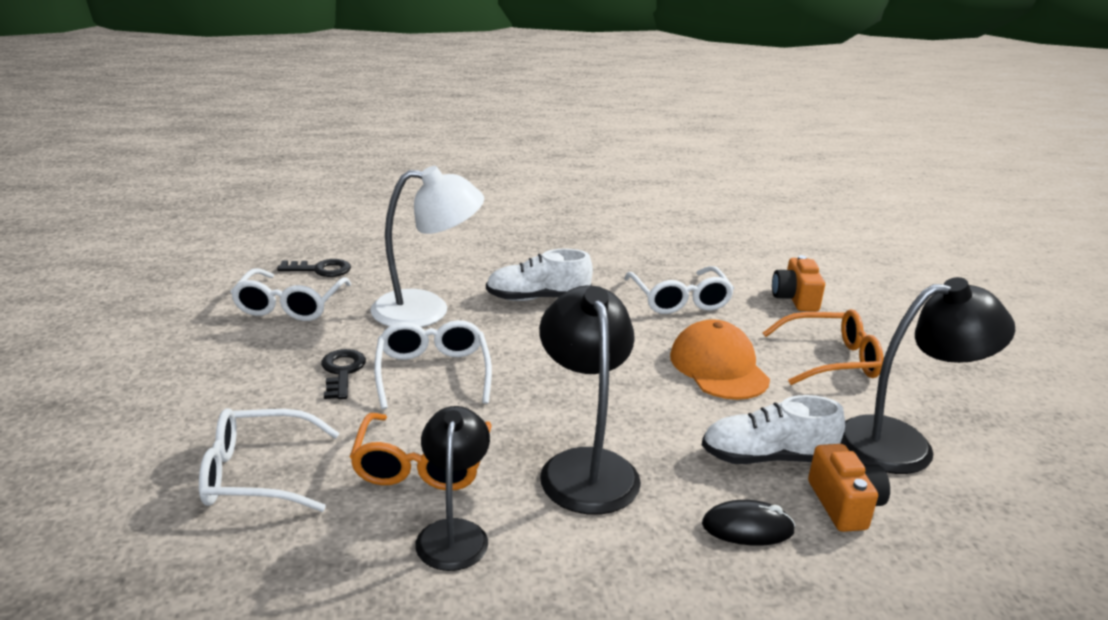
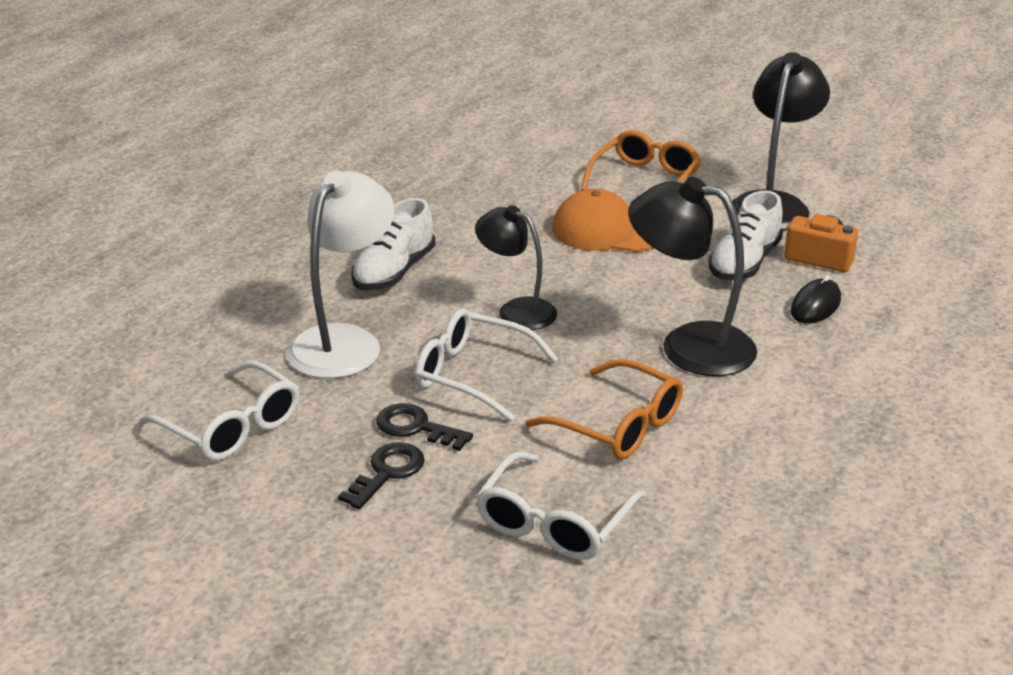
camera: 55 degrees left, 5 degrees up
black key [277,259,351,277] -> black key moved to [338,442,425,509]
black lamp [415,406,490,571] -> black lamp moved to [475,205,557,330]
white glasses [624,266,734,314] -> none
orange camera [772,255,825,311] -> none

